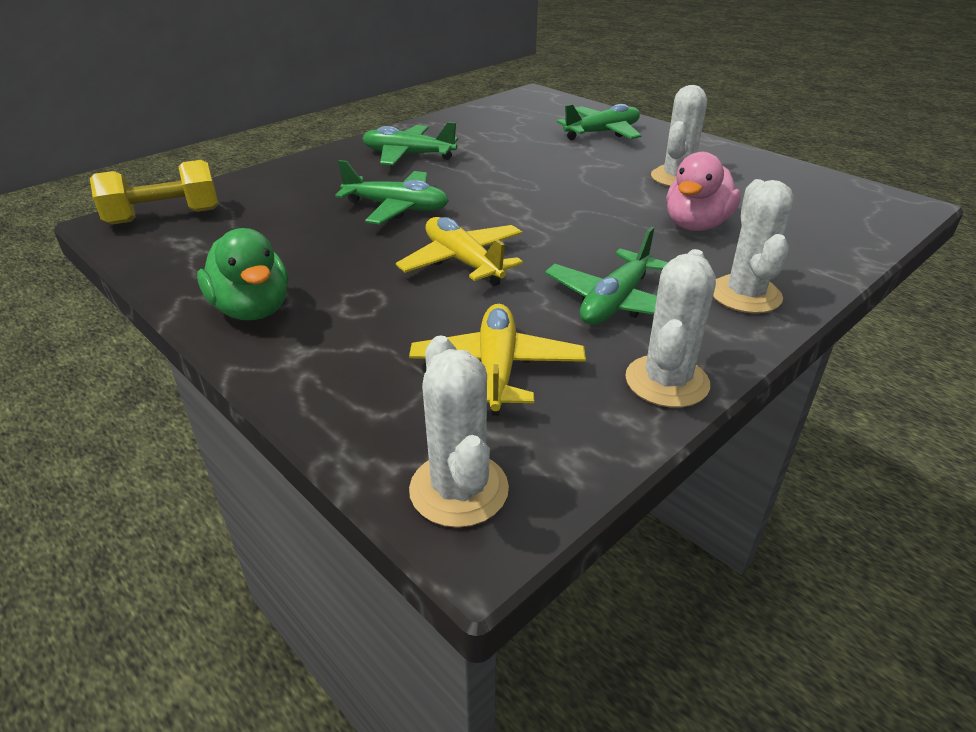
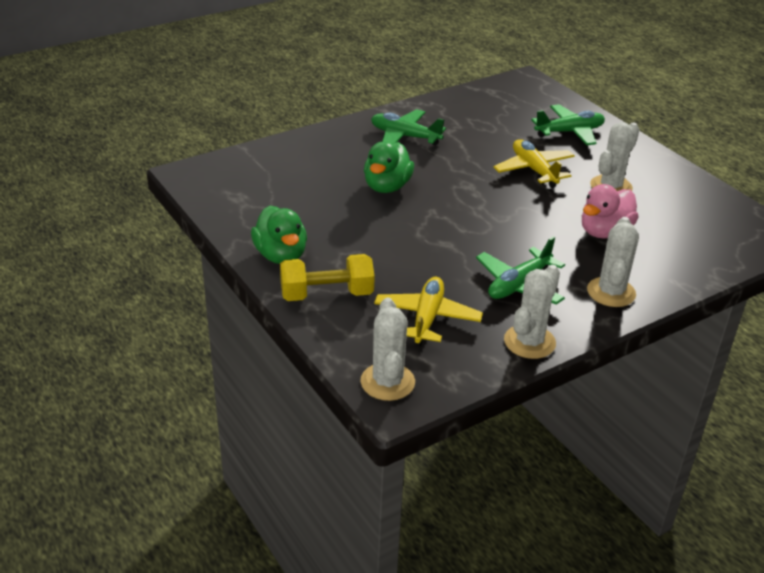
camera: 10 degrees right, 0 degrees up
yellow dumbbell [90,160,218,224] -> yellow dumbbell moved to [280,254,375,301]
green plane [335,160,449,224] -> green duck [364,142,414,193]
yellow plane [396,217,523,286] -> yellow plane moved to [494,139,575,188]

